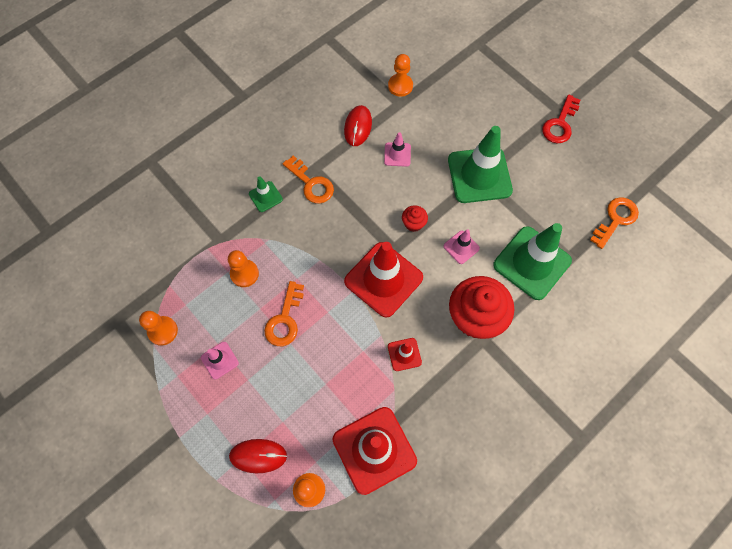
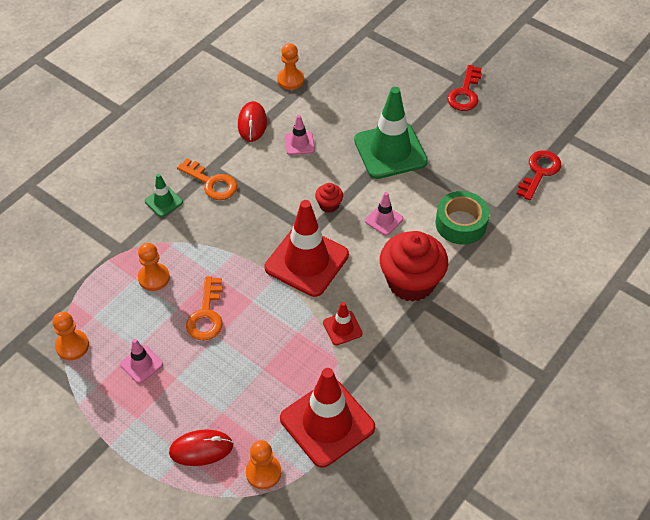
camera: 10 degrees left, 15 degrees down
green traffic cone [493,223,572,300] -> green tape [435,191,489,245]
orange key [590,197,639,249] -> red key [517,150,561,200]

